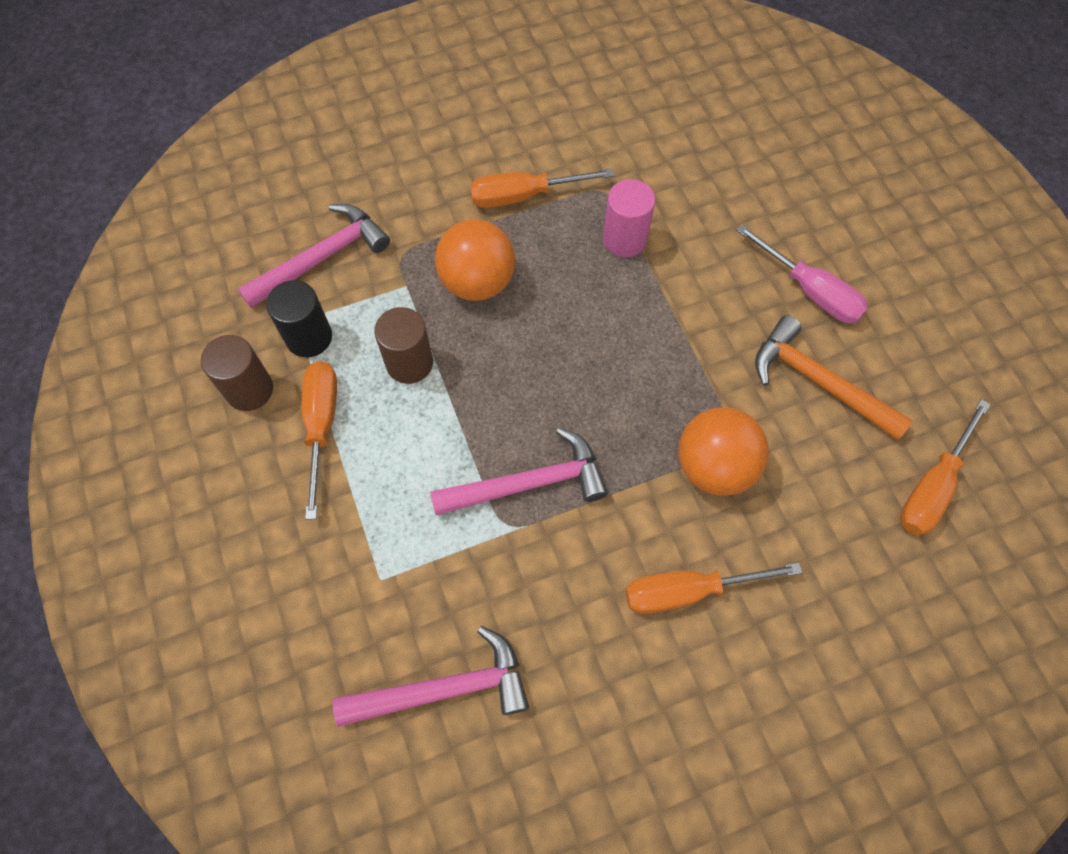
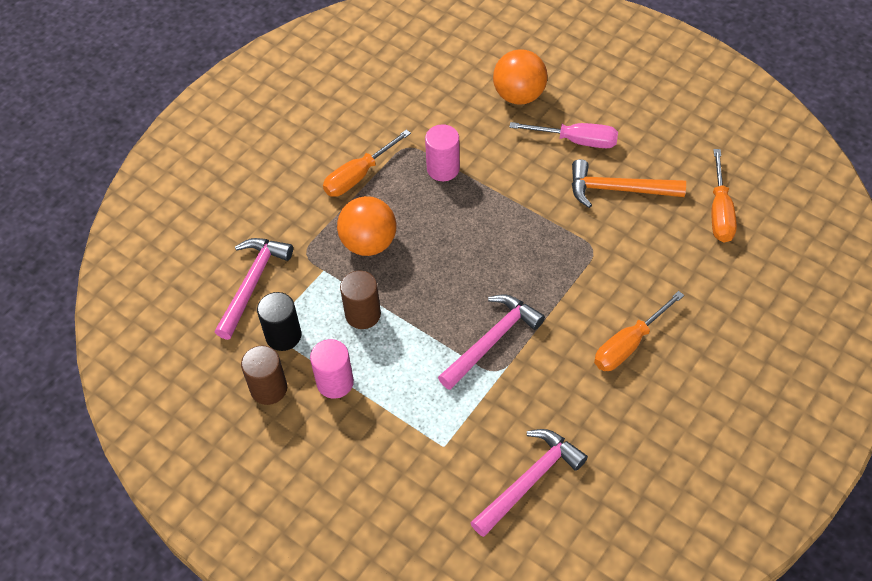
camera: 30 degrees left, 10 degrees down
orange screwdriver [302,361,337,520] -> pink cylinder [310,339,354,399]
orange ball [679,407,769,496] -> orange ball moved to [493,49,547,105]

